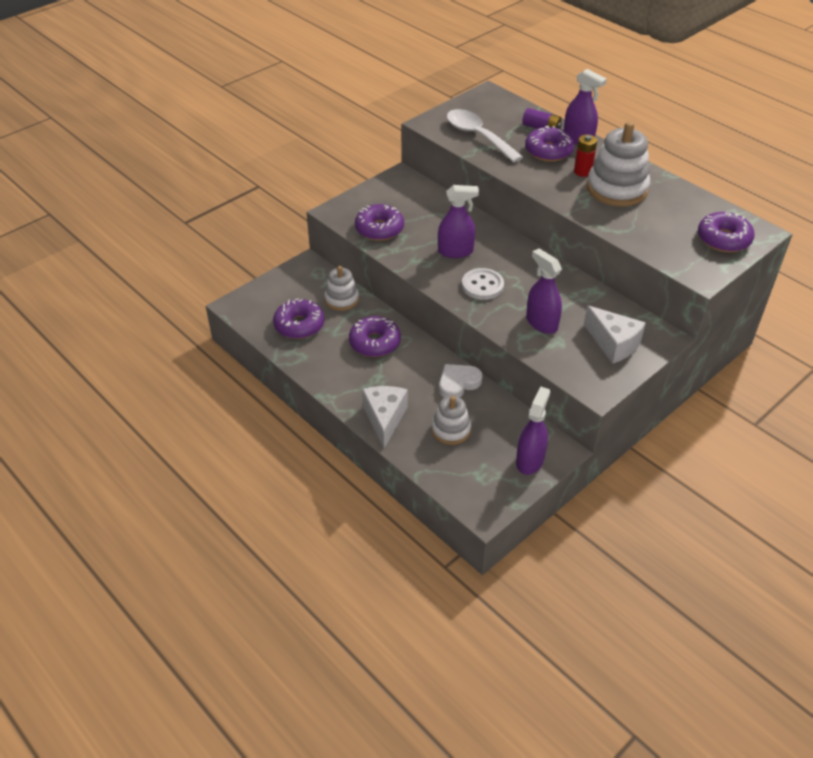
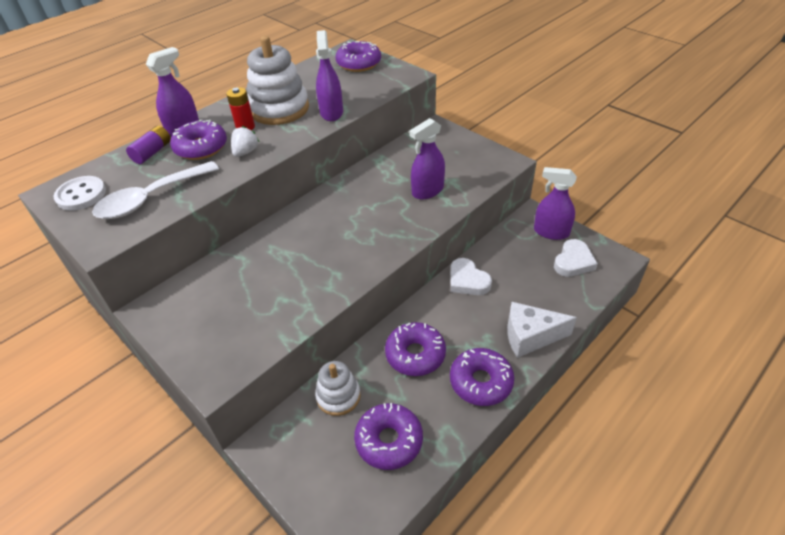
camera: 90 degrees left, 0 degrees up
purple donut [355,204,404,241] -> purple donut moved to [450,348,514,406]
white stacking toy [432,396,471,445] -> none
purple spray bottle [438,185,479,258] -> purple spray bottle moved to [316,30,343,121]
white button [462,268,504,300] -> white button moved to [53,176,106,211]
white cheese [584,306,646,364] -> none
none -> white strawberry [231,126,259,157]
none -> white heart [554,239,598,277]

